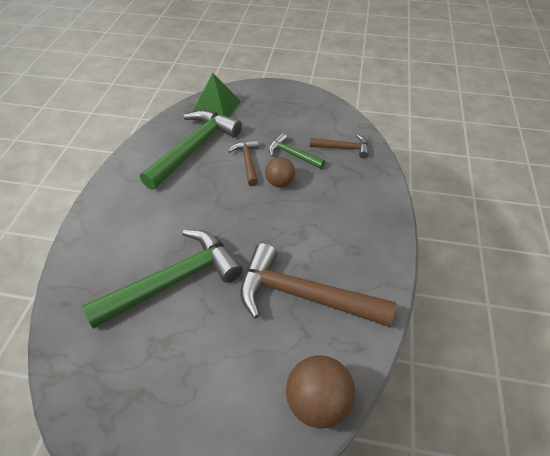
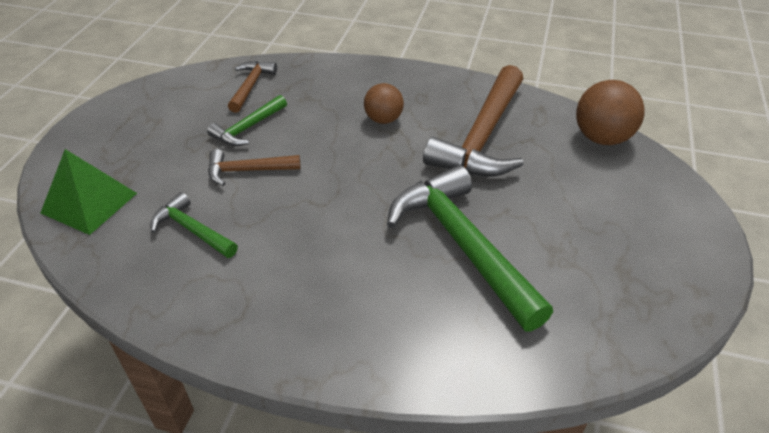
camera: 85 degrees left, 5 degrees down
green hammer [140,110,242,190] -> green hammer [150,192,238,258], size x0.51
brown ball [265,157,295,188] -> brown ball moved to [364,83,404,124]

